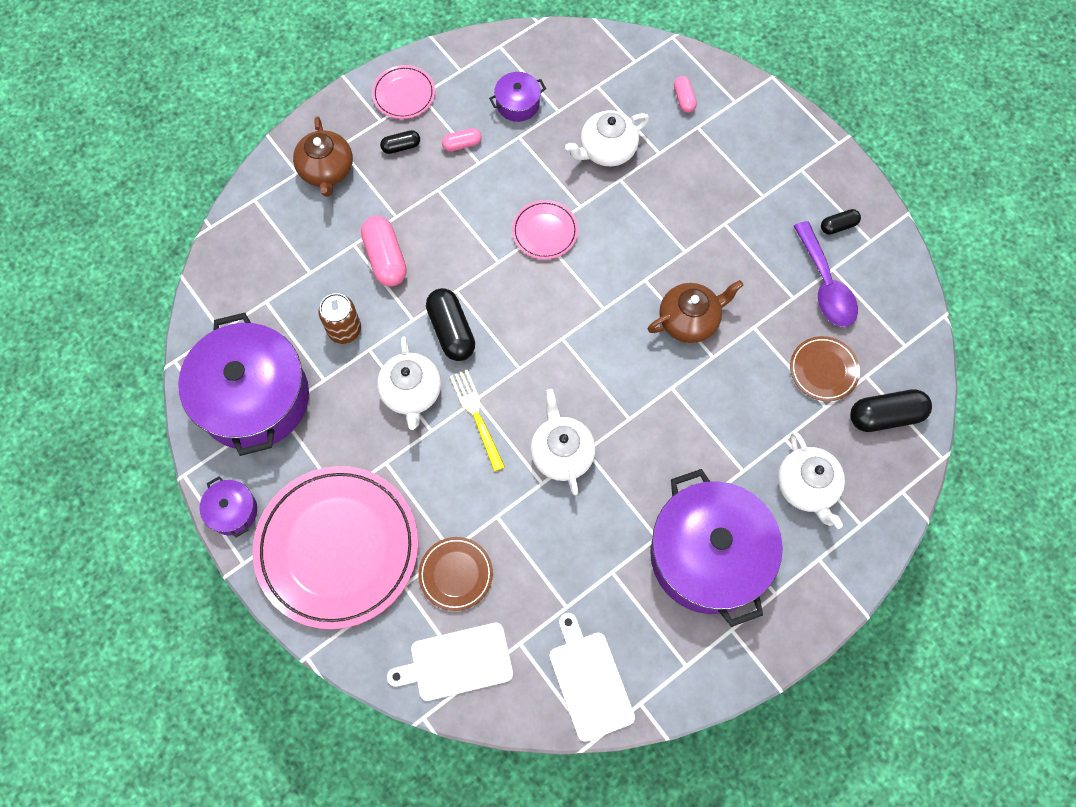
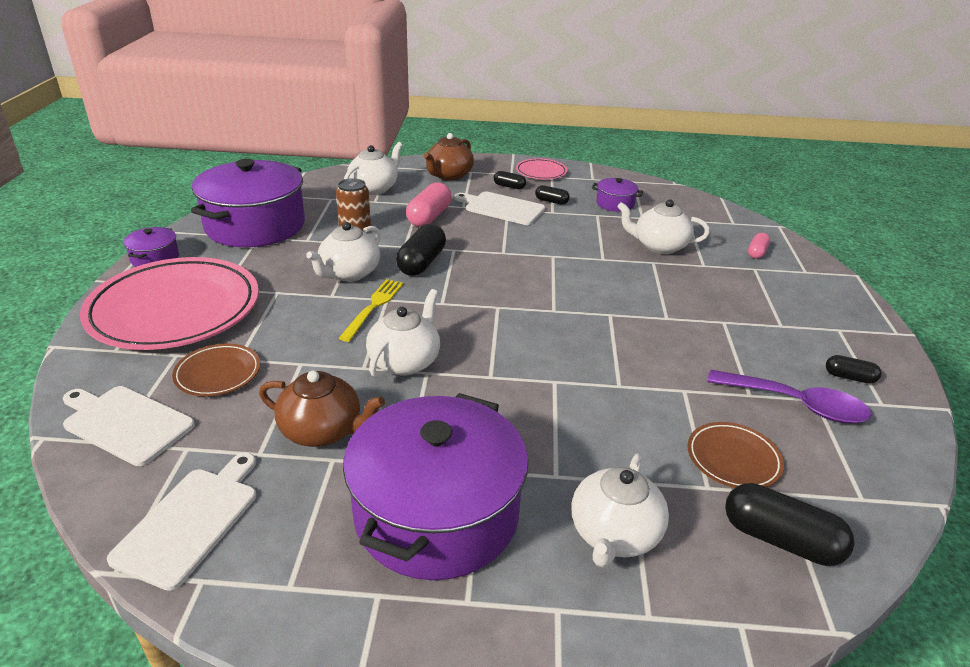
camera: 40 degrees right, 35 degrees down
pink capsule [442,128,482,151] -> black capsule [535,185,570,205]
pink plate [512,200,578,259] -> none
brown teapot [648,280,743,343] -> brown teapot moved to [259,371,385,447]
purple spoon [794,221,858,327] -> purple spoon turned 90 degrees counterclockwise [707,370,871,424]
none -> white teapot [344,142,403,195]
none -> white cutting board [454,191,545,225]

